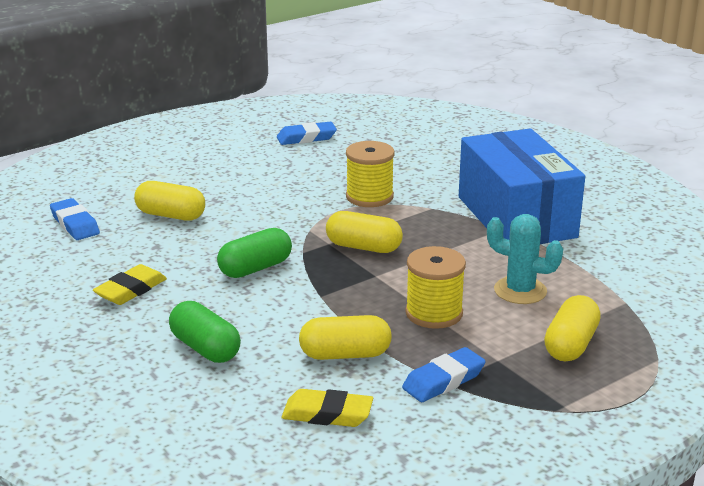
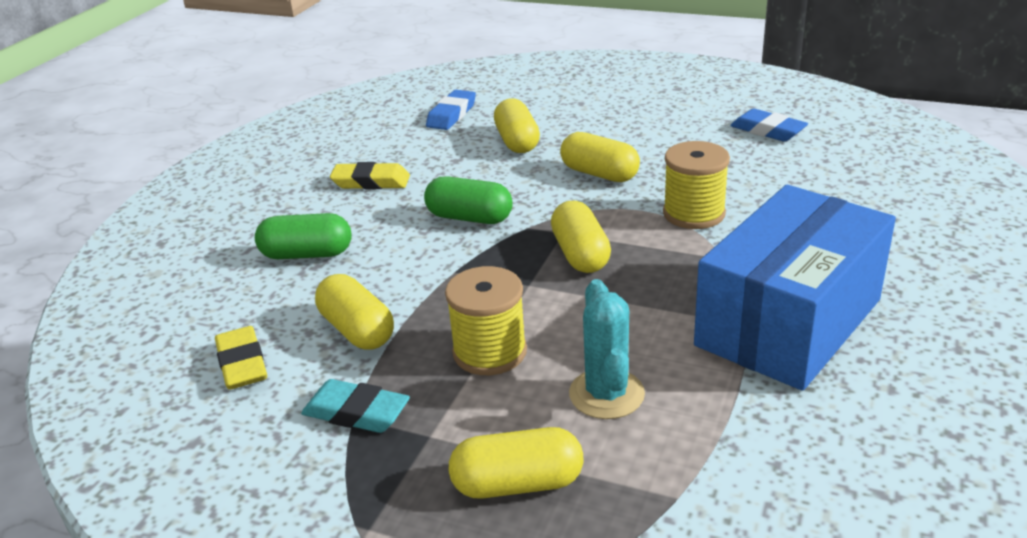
camera: 60 degrees right, 5 degrees up
green capsule [169,301,241,363] -> green capsule turned 75 degrees clockwise [255,213,352,259]
blue eraser [402,347,486,402] -> turquoise eraser [301,379,410,433]
none -> yellow capsule [560,132,640,182]

